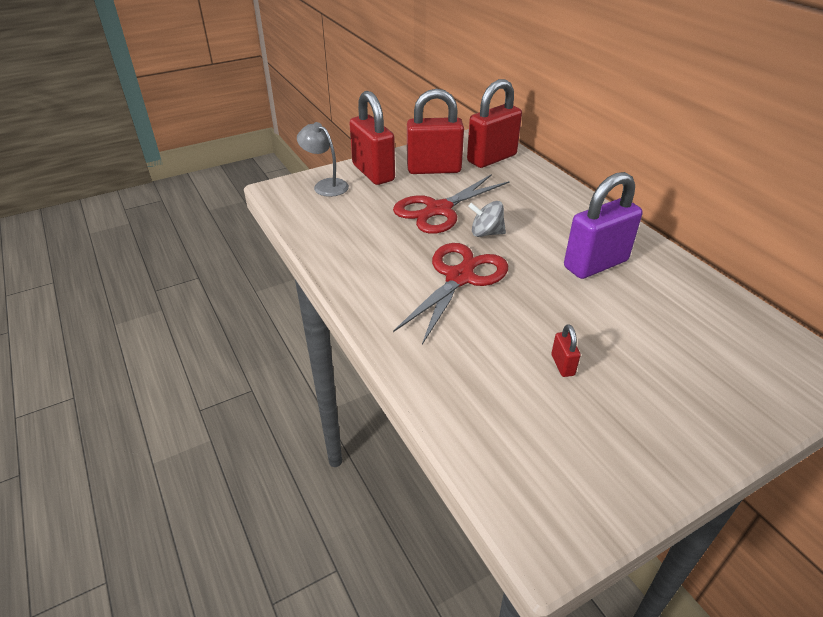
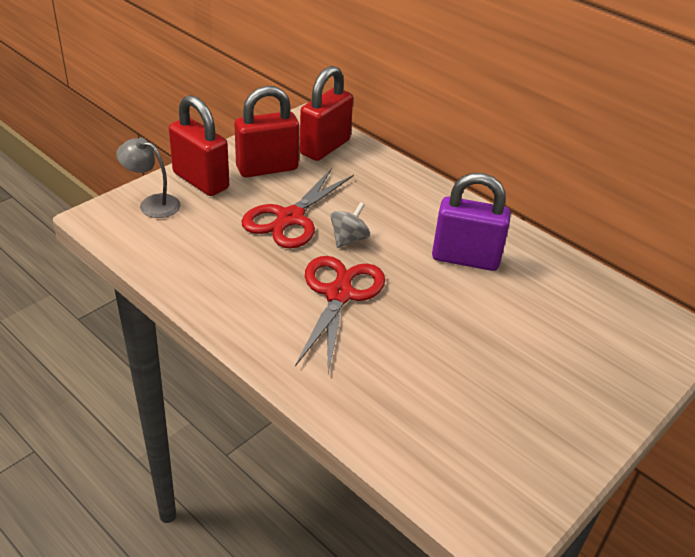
camera: 20 degrees left, 0 degrees up
grey spinning top [468,201,506,237] -> grey spinning top turned 135 degrees clockwise [330,202,370,248]
red padlock [551,324,581,377] -> none
purple padlock [564,172,643,279] -> purple padlock turned 60 degrees clockwise [432,173,511,271]

